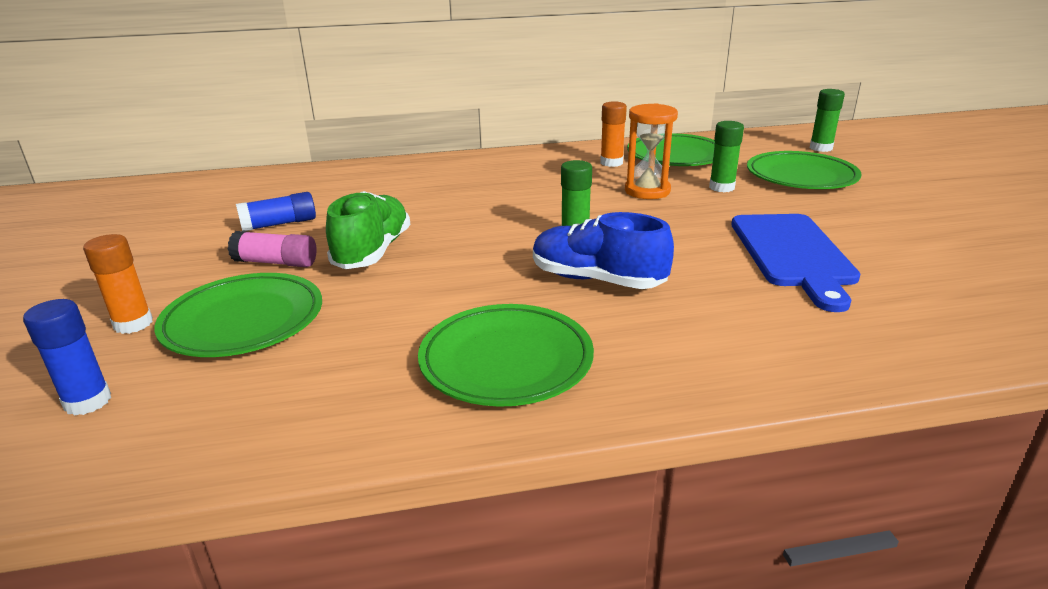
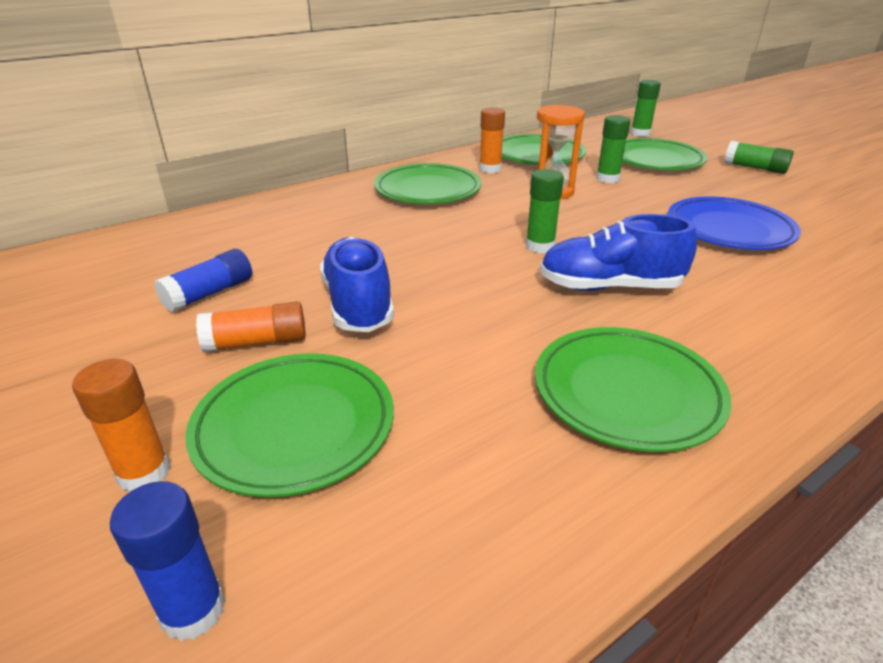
camera: 25 degrees left, 5 degrees up
pink glue stick [228,231,317,267] -> orange glue stick [196,302,306,352]
green shoe [326,191,410,269] -> blue shoe [320,237,394,332]
blue cutting board [731,214,861,312] -> blue plate [668,197,801,250]
none -> green plate [374,163,481,204]
none -> green glue stick [724,141,794,174]

